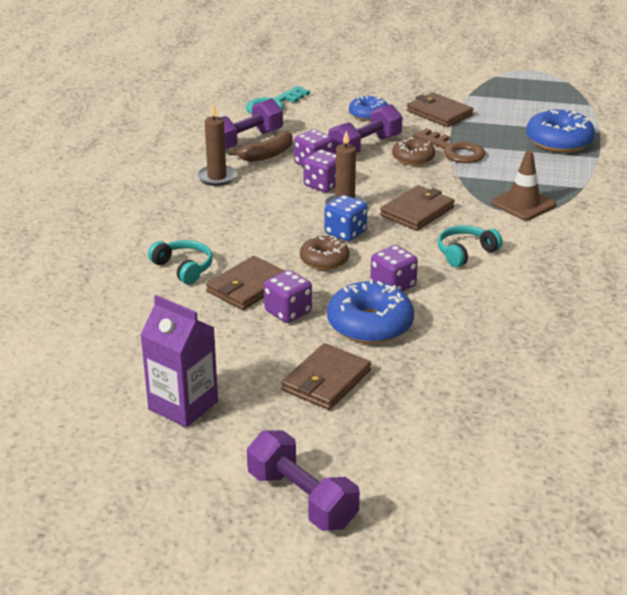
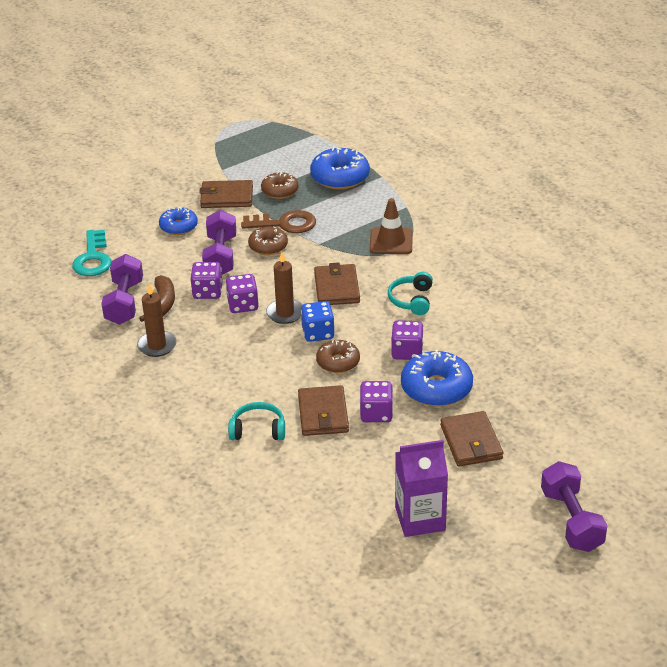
camera: 45 degrees left, 5 degrees up
purple dumbbell [247,430,360,531] -> purple dumbbell turned 75 degrees clockwise [541,461,608,552]
none -> brown donut [261,172,298,199]

